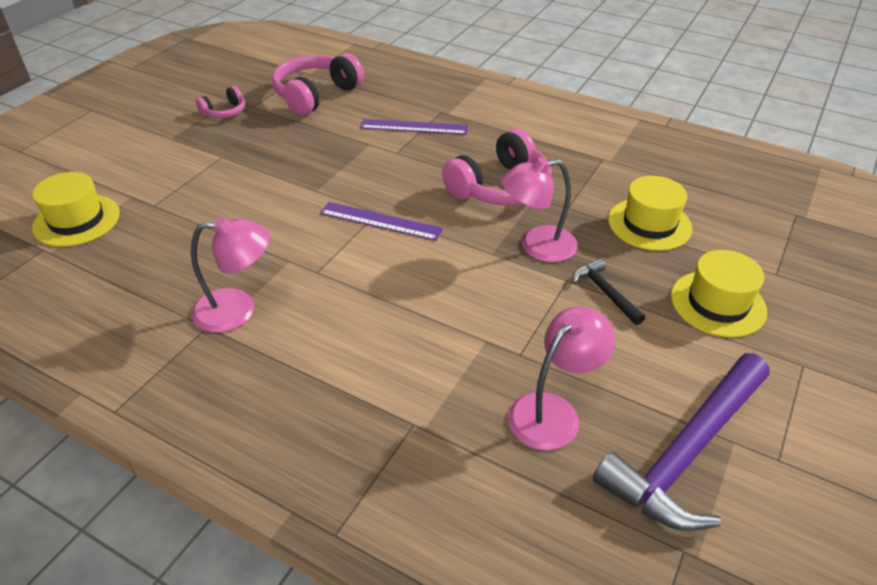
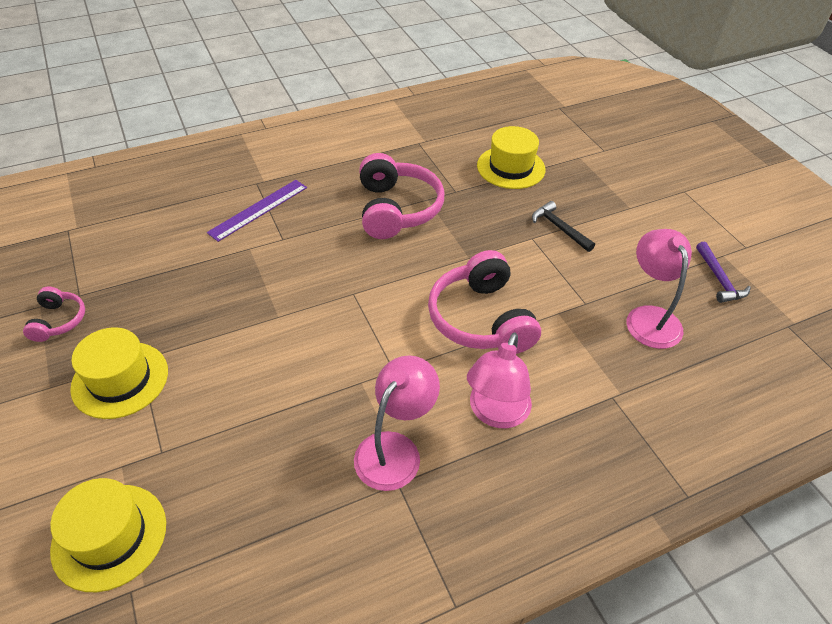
camera: 55 degrees left, 5 degrees up
pink headphones [272,53,364,116] -> pink headphones moved to [428,250,541,354]
purple ruler [320,202,443,241] -> none
pink lamp [501,157,578,262] -> pink lamp moved to [467,333,532,428]
black hammer [573,259,645,325] -> black hammer turned 45 degrees clockwise [532,201,595,252]
purple hammer [593,353,770,531] -> purple hammer [696,242,751,303], size x0.46
yellow hat [671,250,767,338] -> yellow hat moved to [70,327,168,419]

